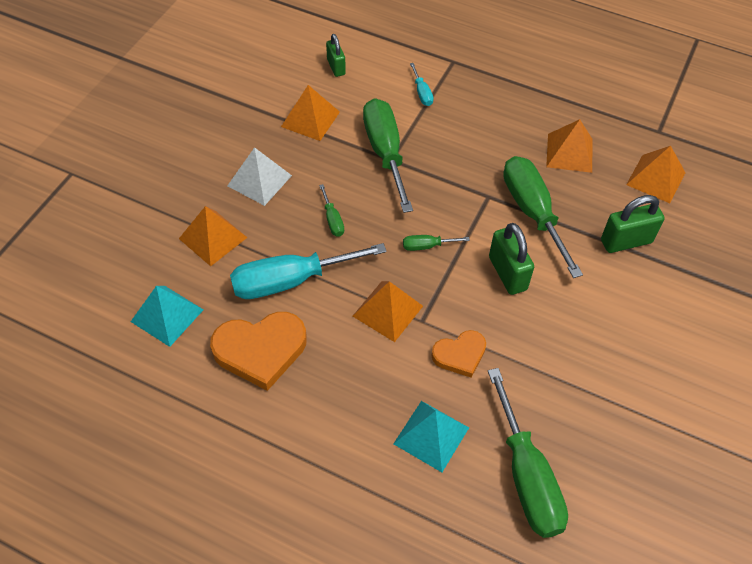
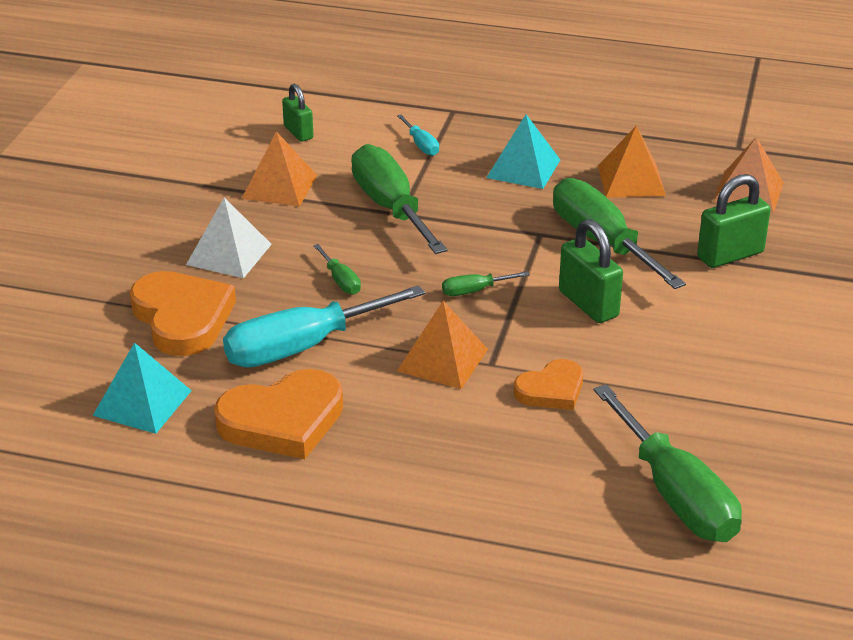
camera: 10 degrees left, 20 degrees down
orange pyramid [179,206,248,266] -> orange heart [130,271,236,356]
turquoise pyramid [394,401,469,472] -> turquoise pyramid moved to [486,114,560,189]

